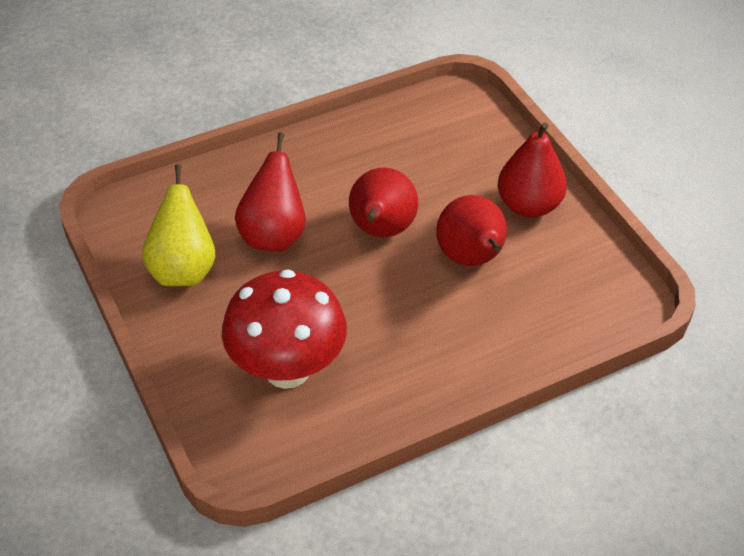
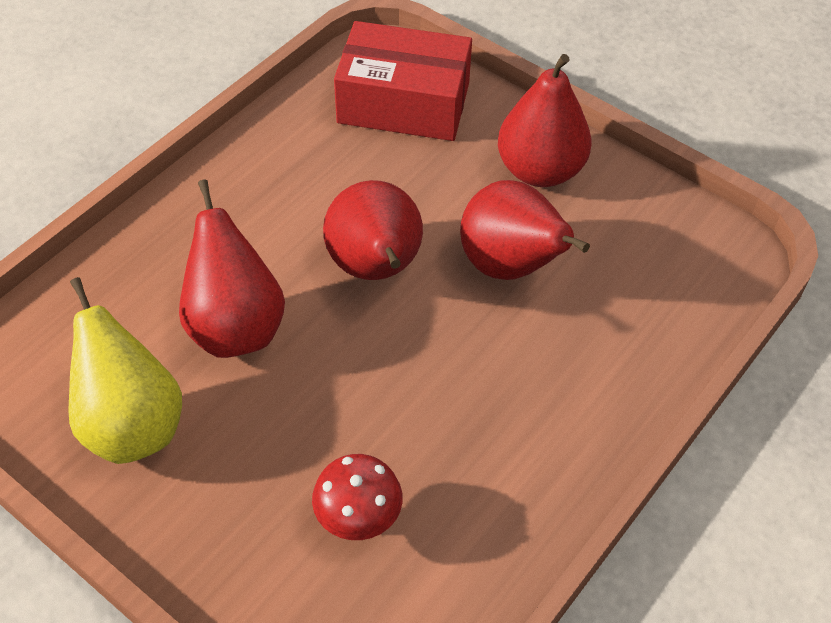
camera: 25 degrees left, 5 degrees up
red mushroom [222,269,347,389] -> red mushroom [312,454,403,540], size x0.49
none -> red box [334,21,472,141]

